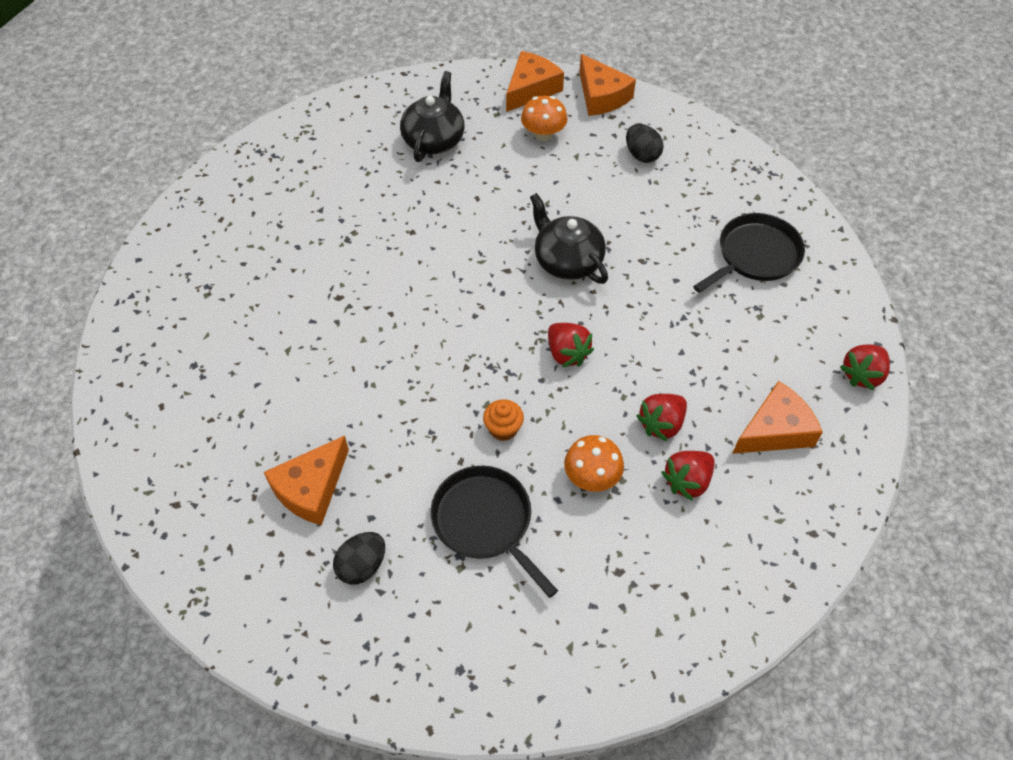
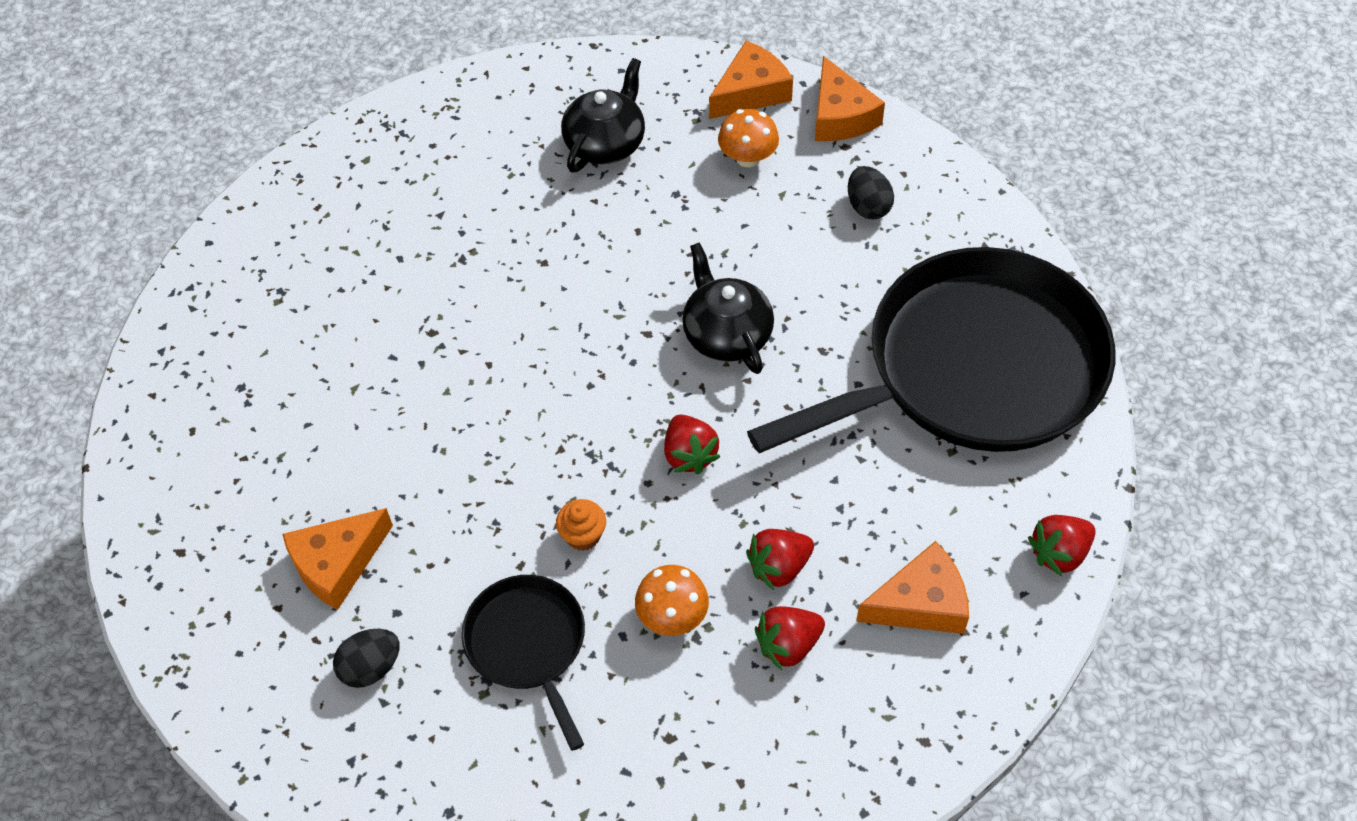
camera: 15 degrees right, 0 degrees up
black pan [693,213,805,293] -> black pan [747,247,1115,453], size x2.15

